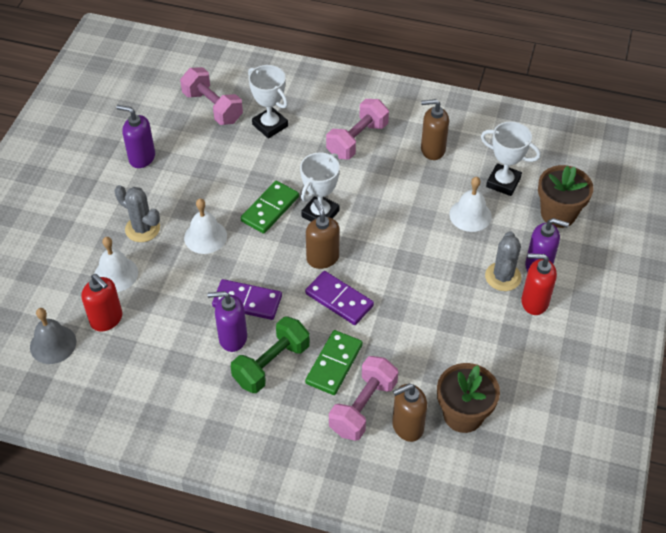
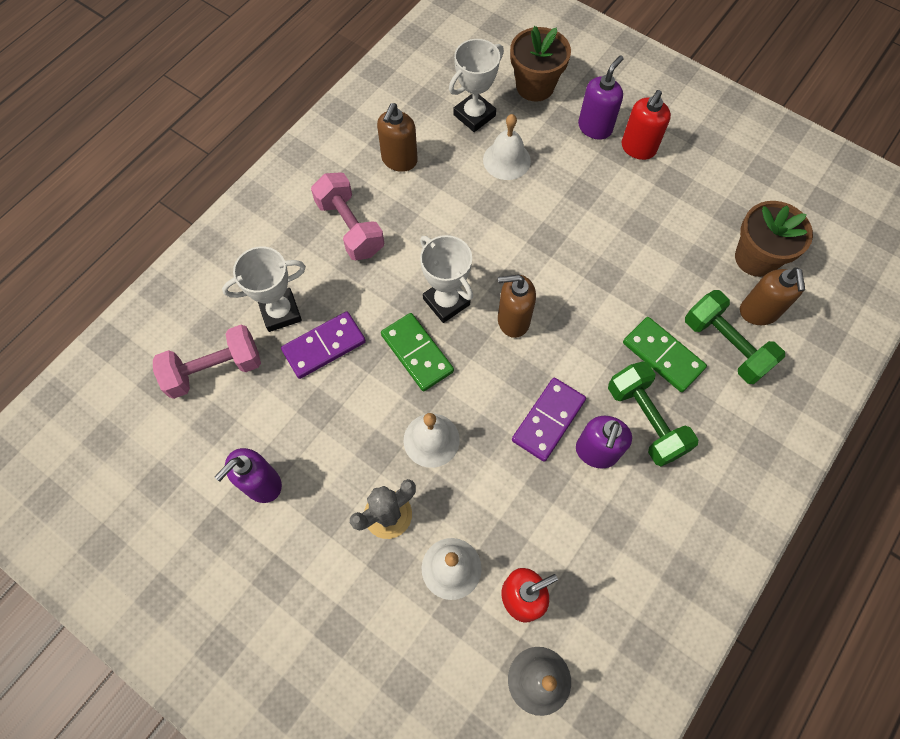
camera: 70 degrees left, 15 degrees up
purple domino [305,271,374,325] -> purple domino moved to [281,311,366,379]
pink dumbbell [329,356,398,441] -> green dumbbell [685,290,785,384]
grey cactus [485,231,522,291] -> none

